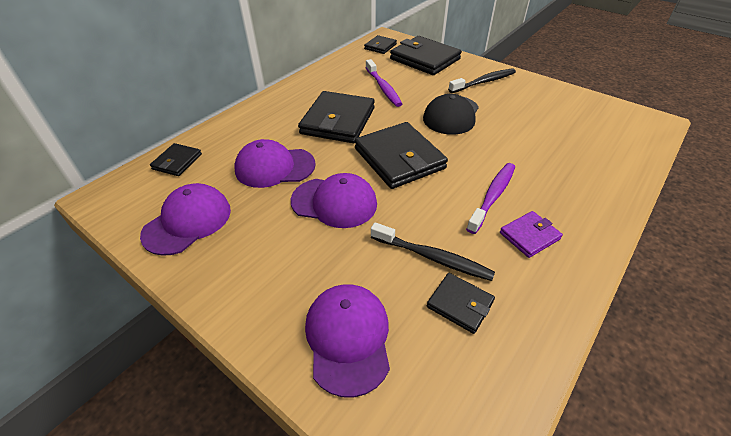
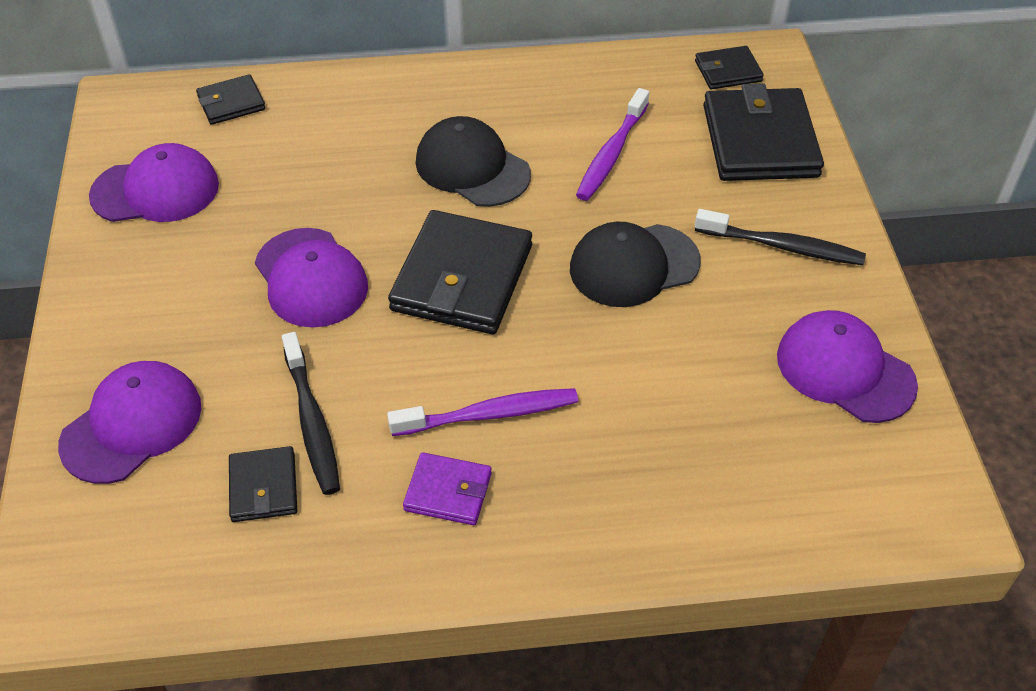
camera: 45 degrees right, 5 degrees up
purple cap [235,139,316,188] -> purple cap moved to [777,310,918,423]
black wallet [298,91,375,143] -> black cap [416,116,531,207]

